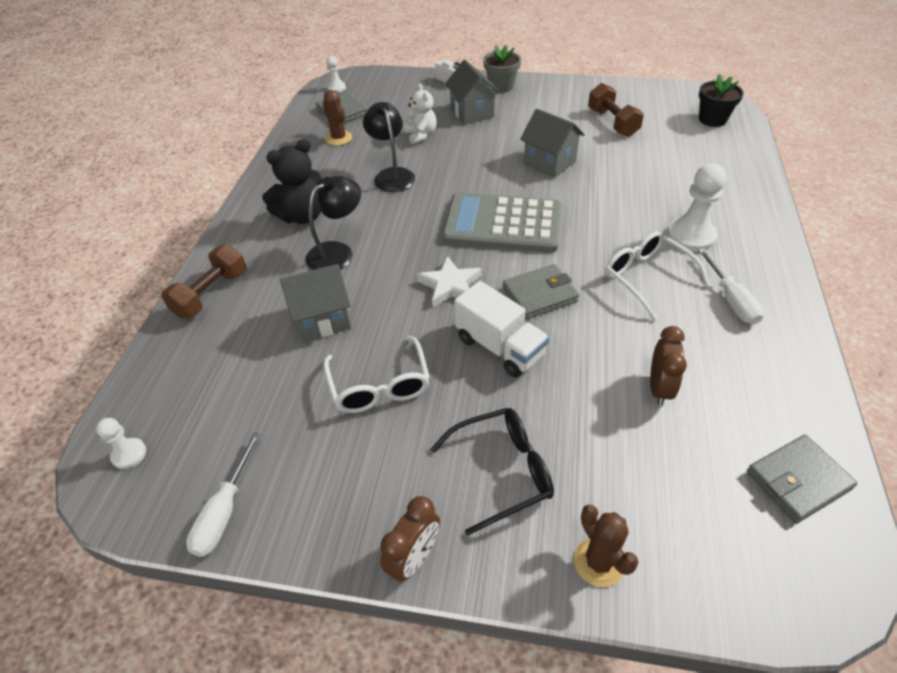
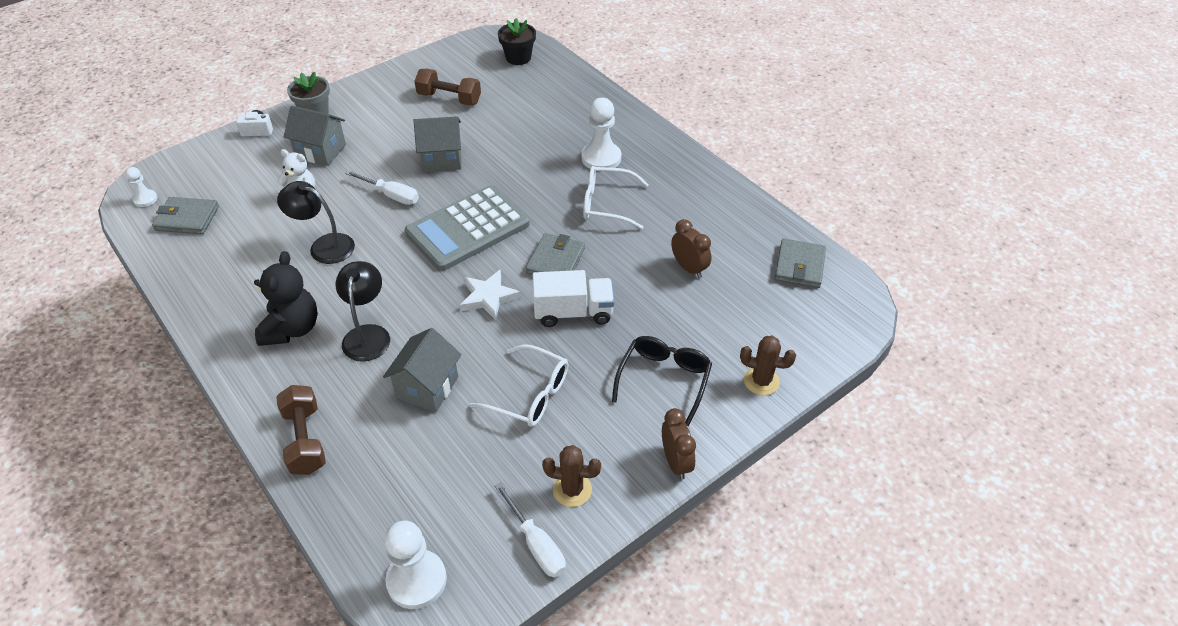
camera: 50 degrees left, 0 degrees up
white pawn [96,418,146,469] -> white pawn [384,521,447,609], size x1.85
brown cactus [323,90,352,145] -> brown cactus moved to [542,445,601,507]
white screwdriver [698,248,764,324] -> white screwdriver moved to [345,170,419,205]

